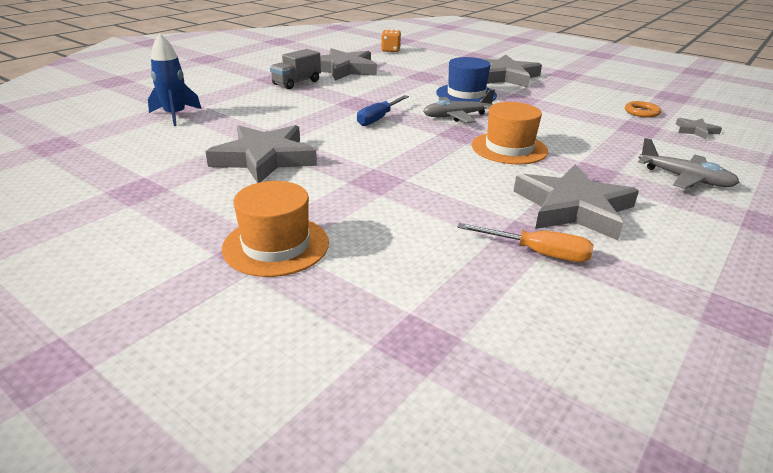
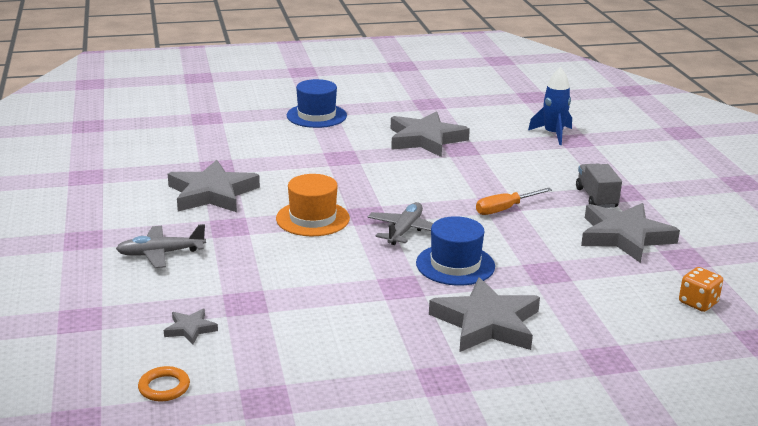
camera: 130 degrees right, 5 degrees down
orange hat [222,181,329,277] -> blue hat [287,79,347,128]
blue screwdriver [357,95,409,126] -> none
orange screwdriver [458,223,594,262] -> orange screwdriver moved to [476,188,552,215]
orange ring [625,101,661,118] -> orange ring moved to [138,366,190,401]

